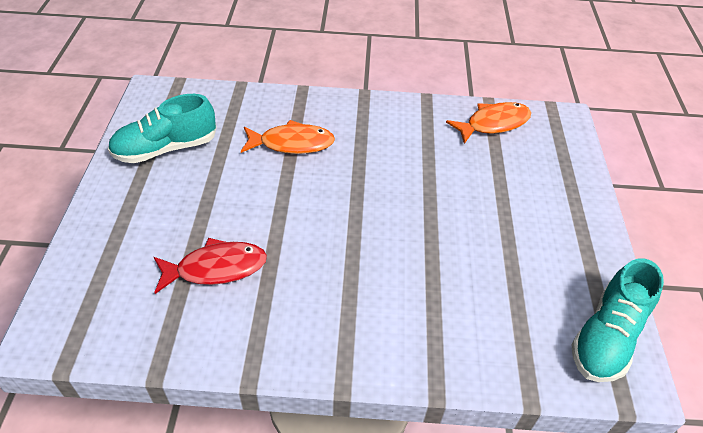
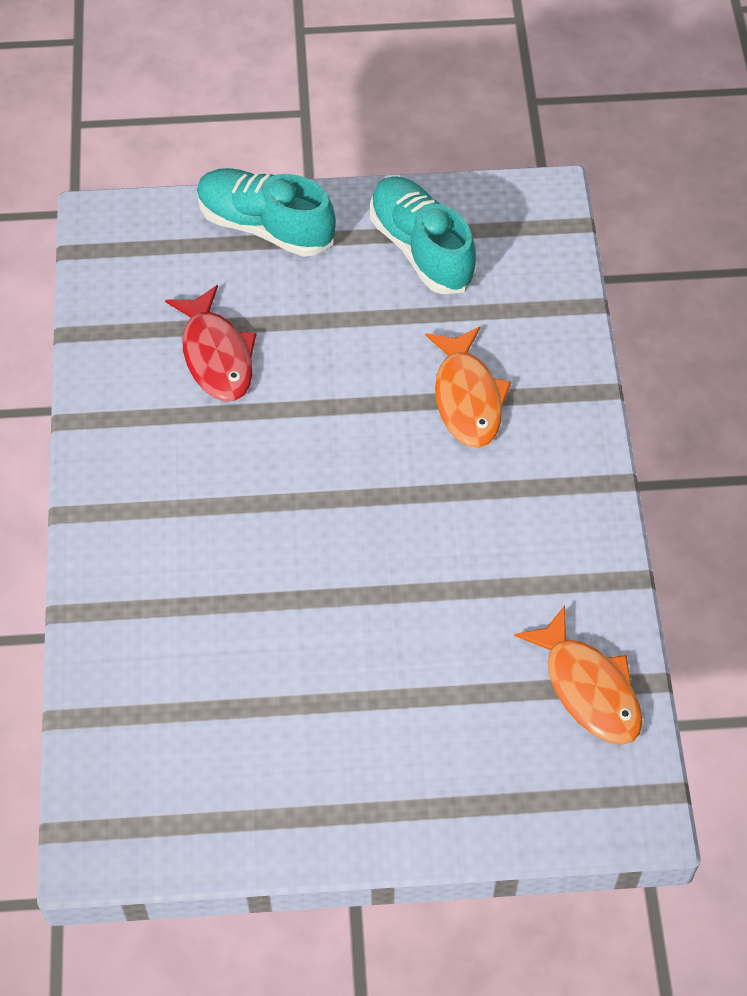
camera: 85 degrees right, 10 degrees up
turquoise shoe [572,258,664,382] -> turquoise shoe moved to [197,168,336,257]

